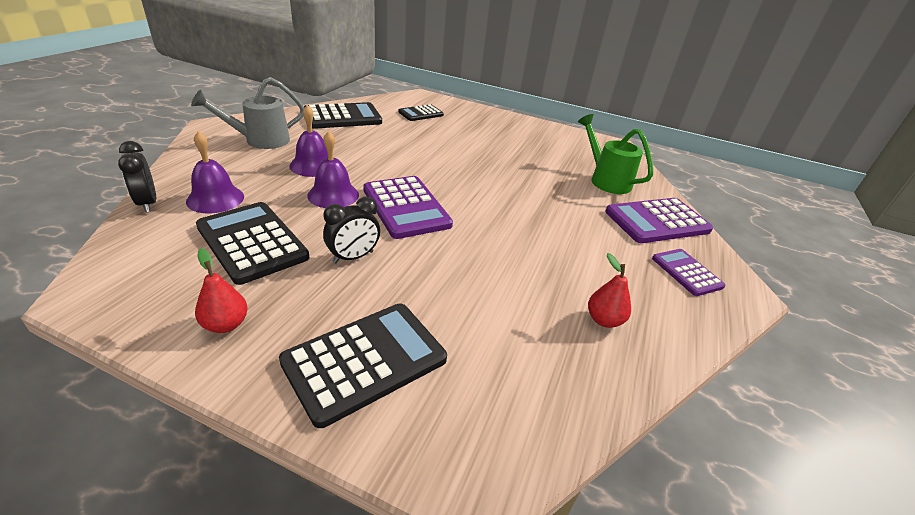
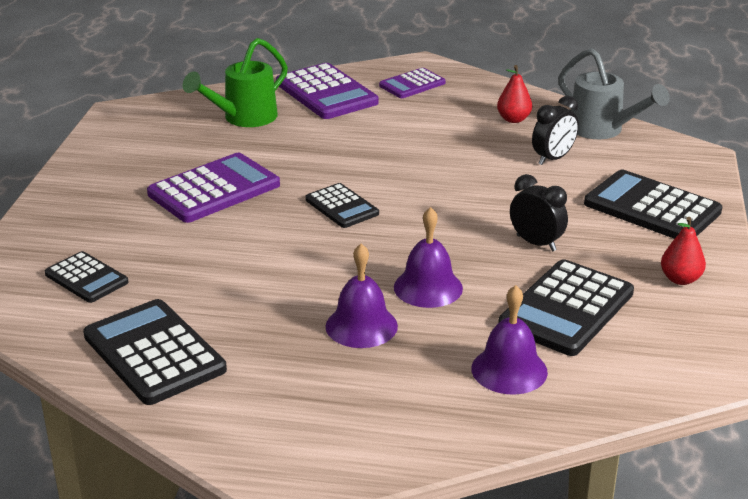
camera: 100 degrees left, 5 degrees down
black clock [118,141,156,212] -> black clock moved to [532,96,579,165]
grey watering can [191,77,304,149] -> grey watering can moved to [558,48,670,139]
purple calculator [363,176,453,239] -> purple calculator moved to [147,153,280,223]
none -> black calculator [305,183,379,228]

